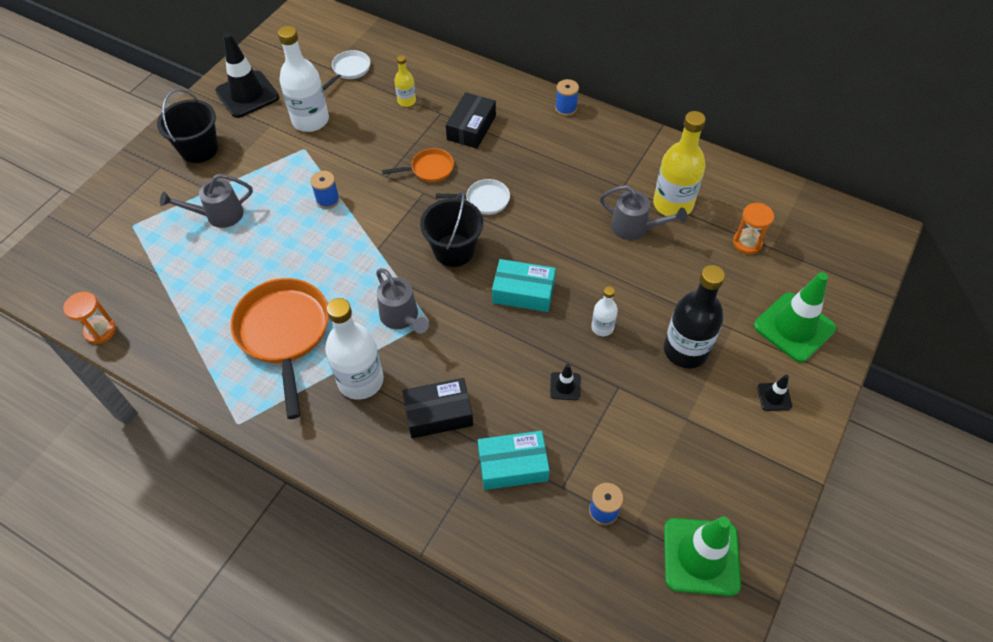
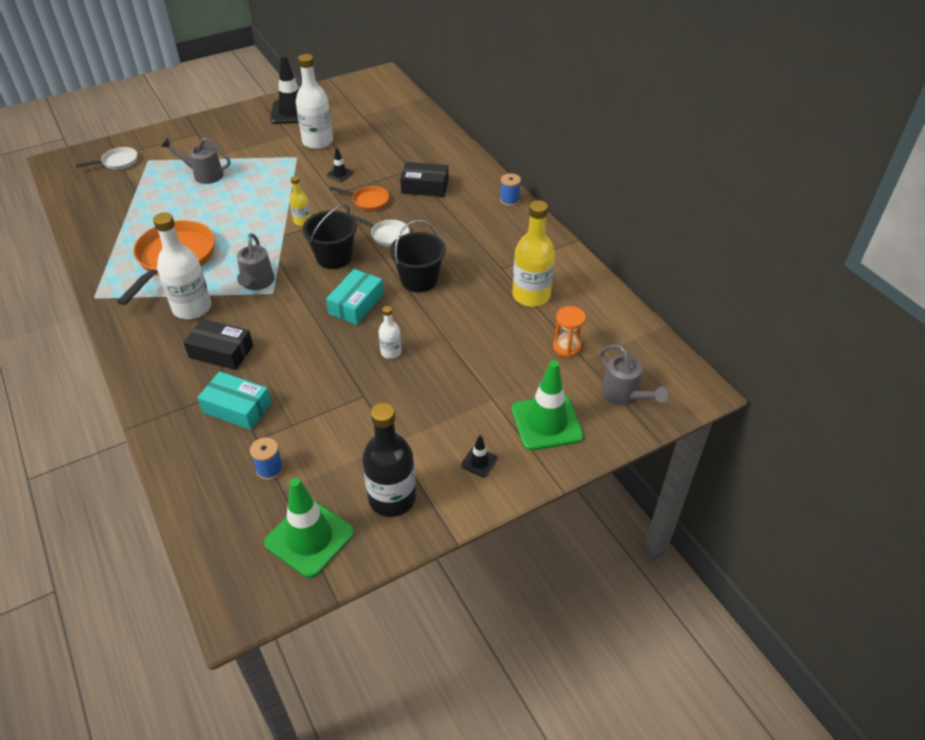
camera: 30 degrees right, 10 degrees down
orange hourglass [63,292,116,344] -> none
black bucket [157,89,218,163] -> black bucket moved to [390,220,446,292]
blue spool [310,171,340,209] -> none
white pan [322,50,370,90] -> white pan moved to [76,147,137,169]
yellow bottle [394,55,416,107] -> yellow bottle moved to [289,176,311,226]
black box [446,92,496,149] -> black box turned 45 degrees clockwise [400,162,448,197]
turquoise box [492,259,556,312] -> turquoise box turned 75 degrees clockwise [326,269,384,325]
black traffic cone [550,364,580,400] -> black traffic cone moved to [327,148,354,182]
grey watering can [600,185,687,240] -> grey watering can moved to [600,344,668,406]
black bottle [664,265,725,368] -> black bottle moved to [362,403,416,517]

